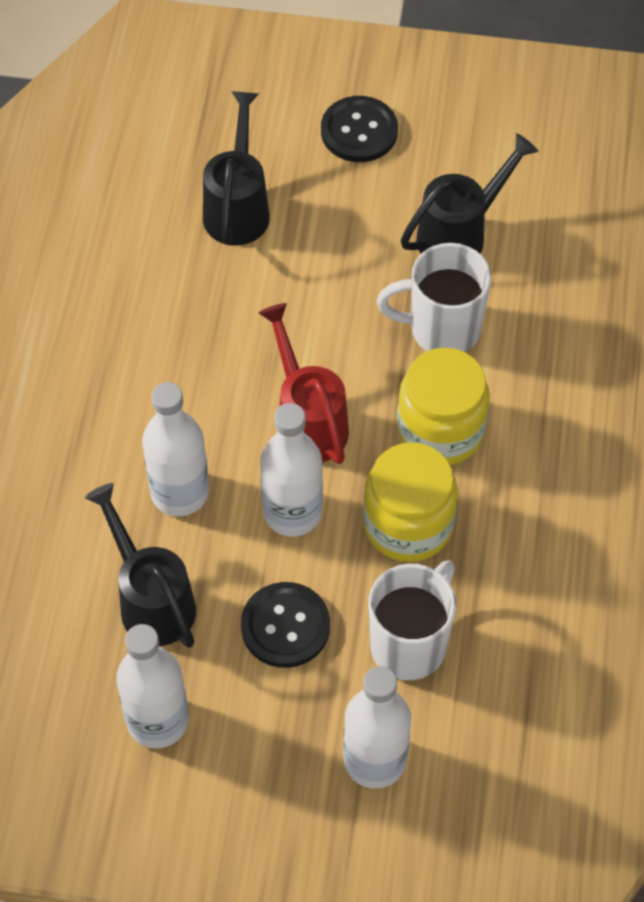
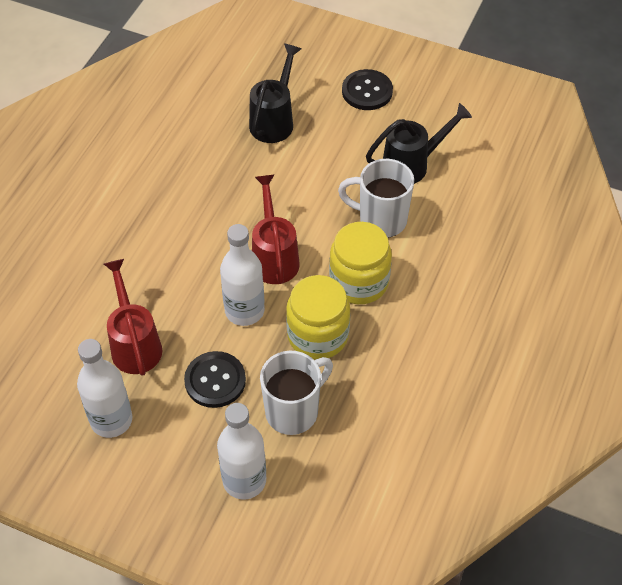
camera: 15 degrees right, 5 degrees down
black watering can [85,483,196,648] -> red watering can [104,259,162,376]
white bottle [142,382,209,516] -> none

